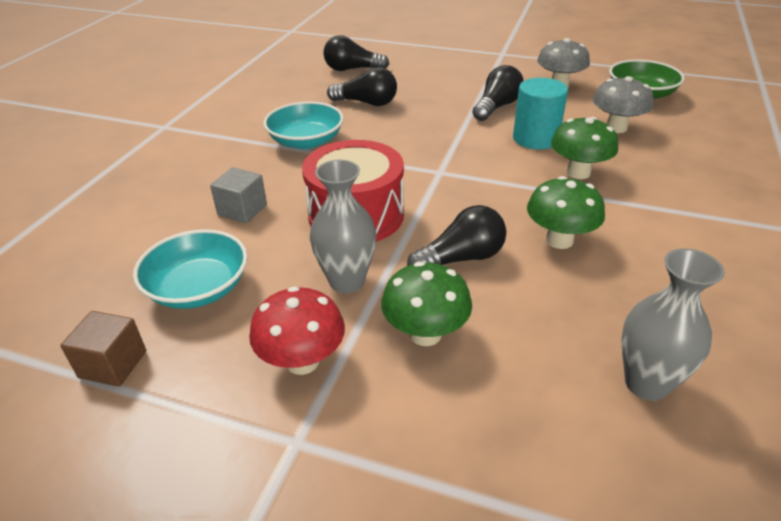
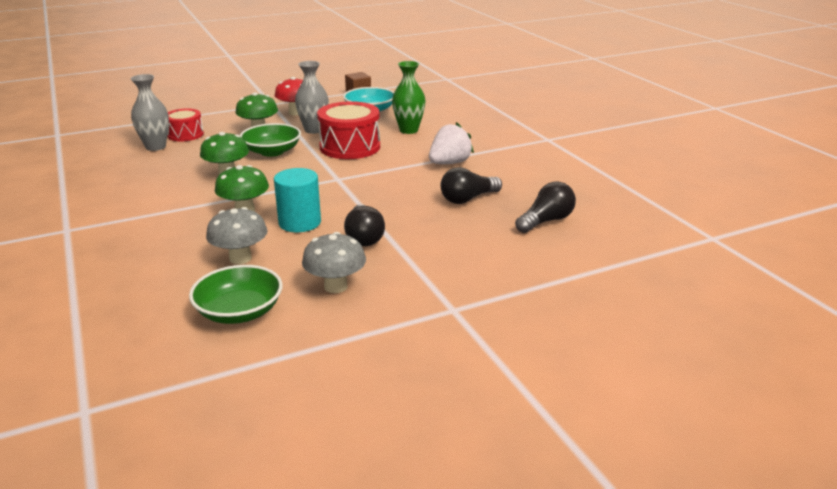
camera: 135 degrees right, 10 degrees down
grey cube [210,167,267,223] -> green vase [392,61,426,134]
turquoise bowl [263,101,344,149] -> white strawberry [429,122,474,164]
black light bulb [407,205,506,266] -> green bowl [240,123,301,157]
none -> red drum [167,108,204,141]

